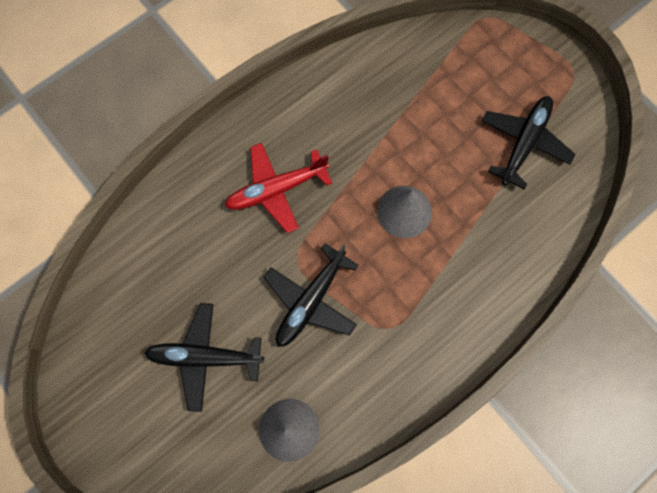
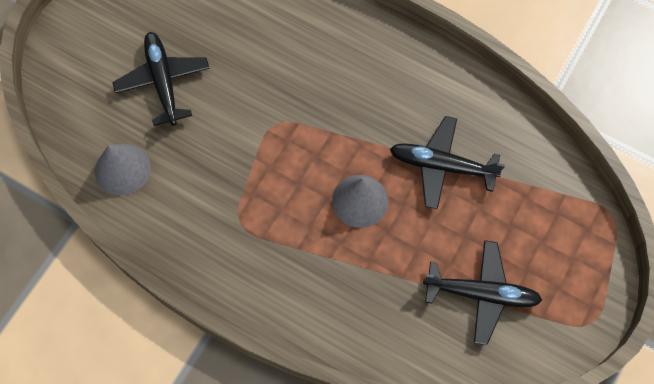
camera: 70 degrees right, 5 degrees down
red plane [225,143,332,233] -> none
black plane [263,243,359,347] -> black plane moved to [390,116,505,209]

